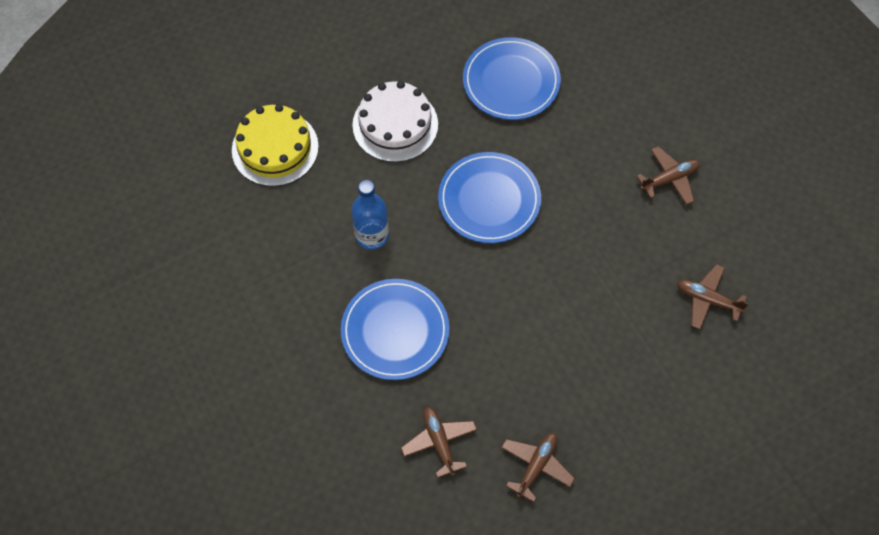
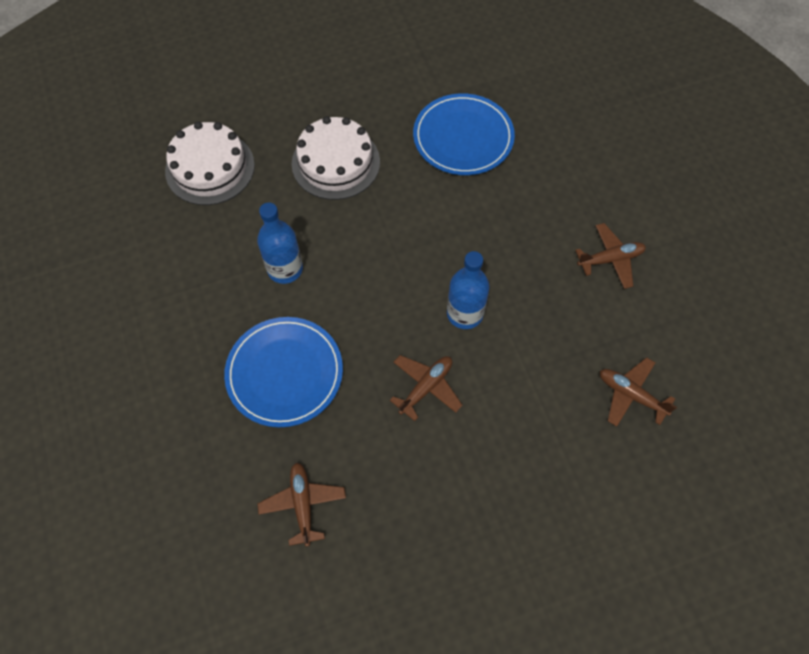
camera: 10 degrees right, 0 degrees up
yellow cake [232,104,319,186] -> white cake [165,122,255,205]
blue plate [438,152,541,243] -> none
brown plane [501,433,575,502] -> brown plane moved to [390,355,463,421]
none -> blue bottle [447,251,489,329]

